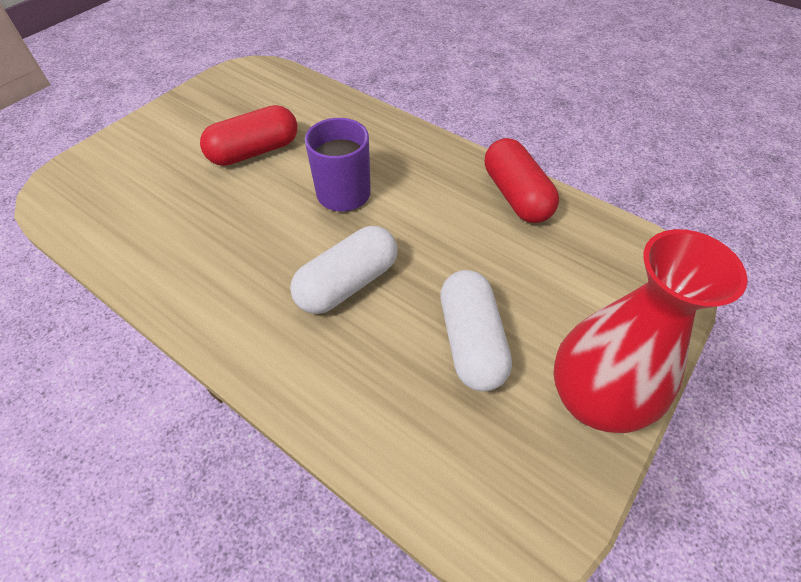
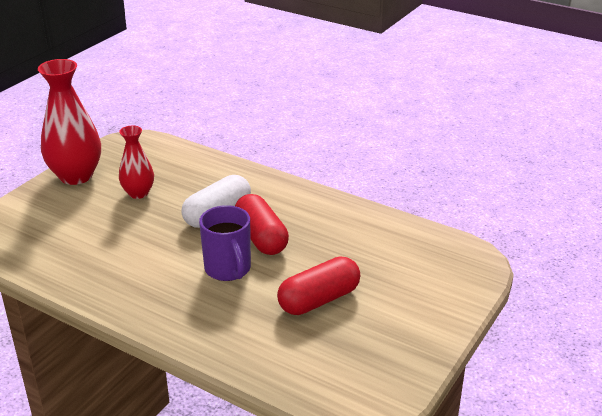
camera: 175 degrees right, 20 degrees down
white capsule [440,270,512,391] -> red vase [119,125,154,199]
red capsule [485,138,559,223] -> red capsule moved to [235,194,289,255]

